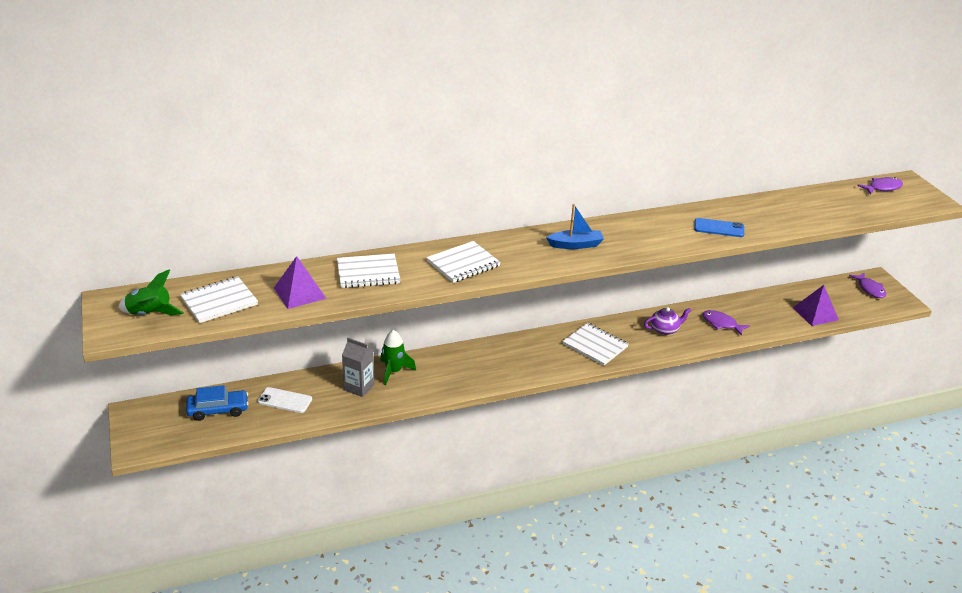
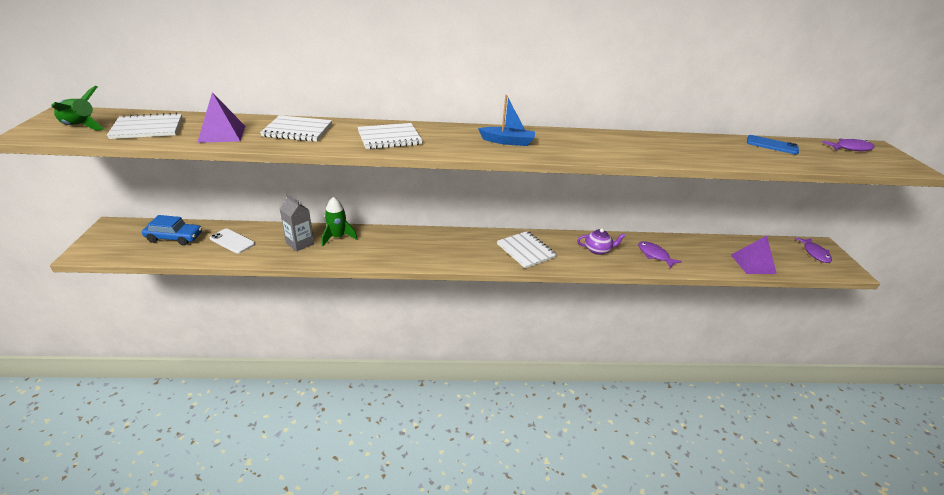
camera: 15 degrees right, 0 degrees up
blue phone [694,218,744,237] -> blue phone moved to [747,135,799,155]

